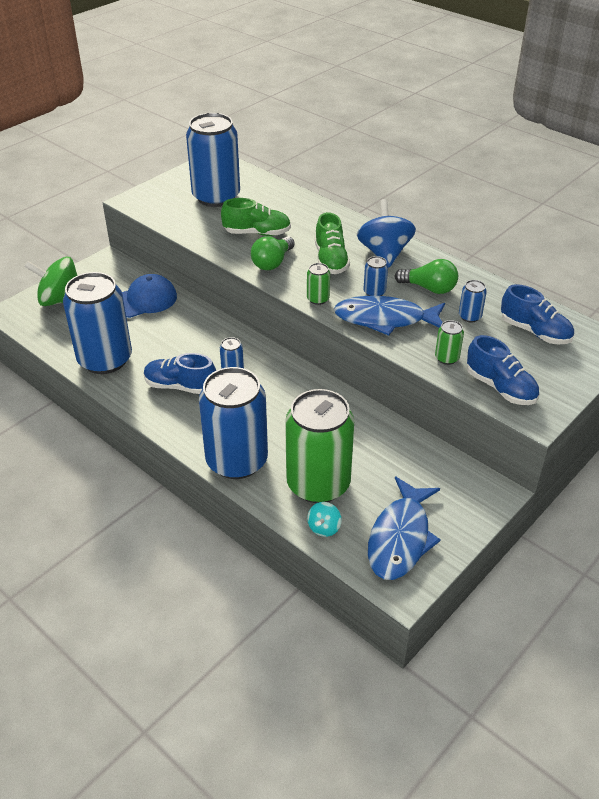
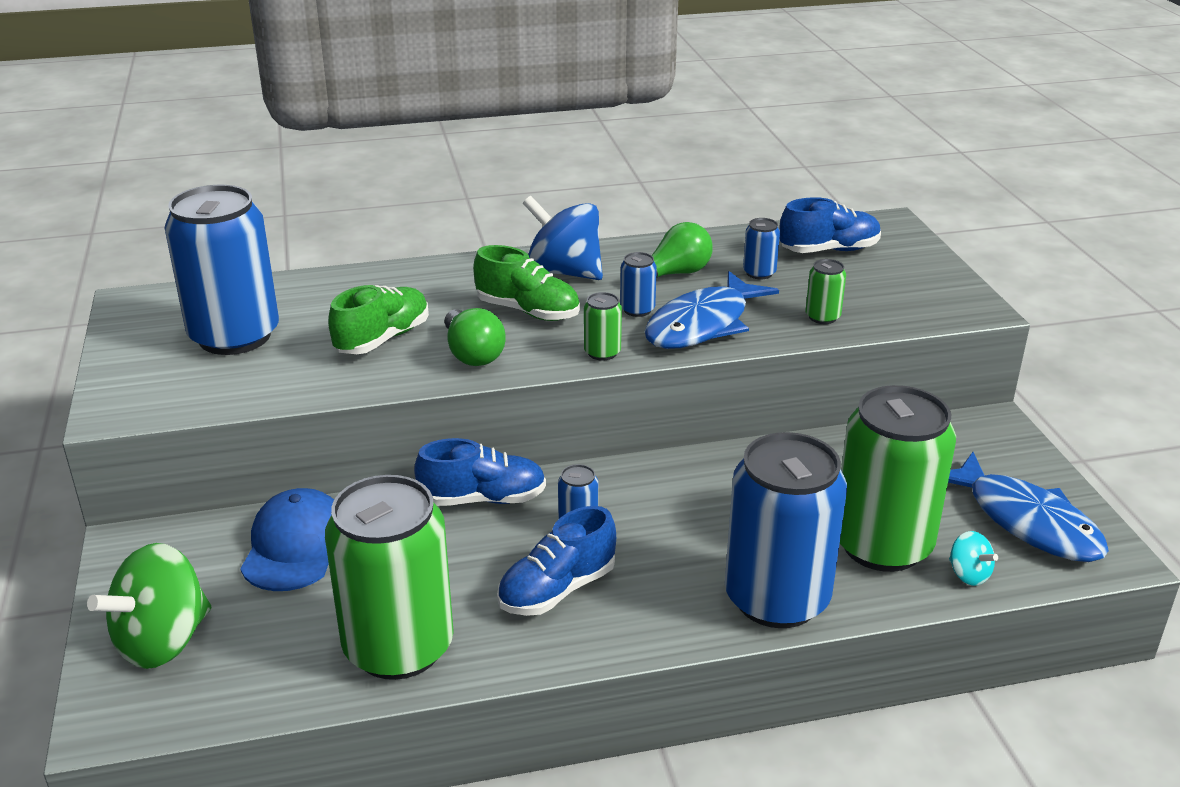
camera: 55 degrees left, 10 degrees down
blue can [63,272,132,374] -> green can [325,475,454,680]
blue shoe [467,335,539,405] -> blue shoe moved to [414,438,546,506]

